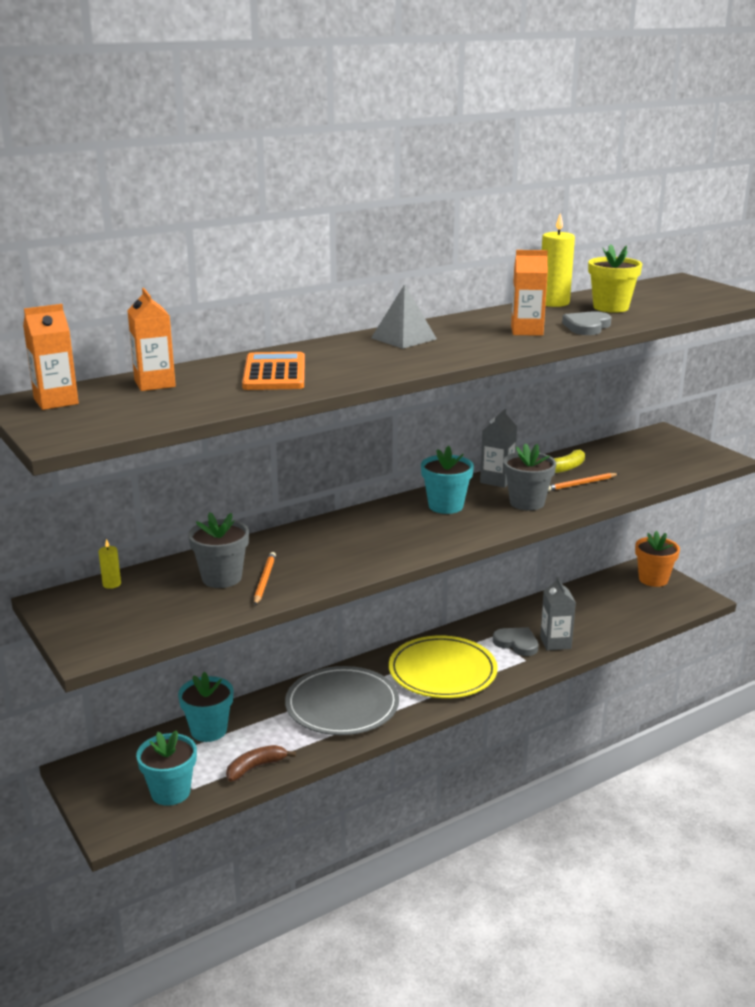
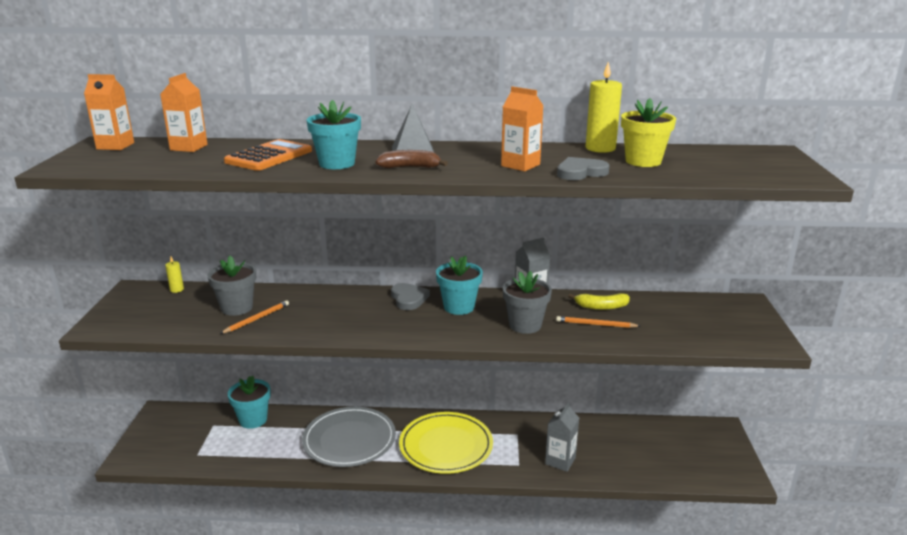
camera: 35 degrees right, 0 degrees up
turquoise flower pot [136,730,197,806] -> turquoise flower pot moved to [307,100,361,169]
brown banana [226,745,296,782] -> brown banana moved to [375,150,448,168]
grey heart [493,627,538,656] -> grey heart moved to [391,283,430,310]
orange flower pot [635,531,680,587] -> none

